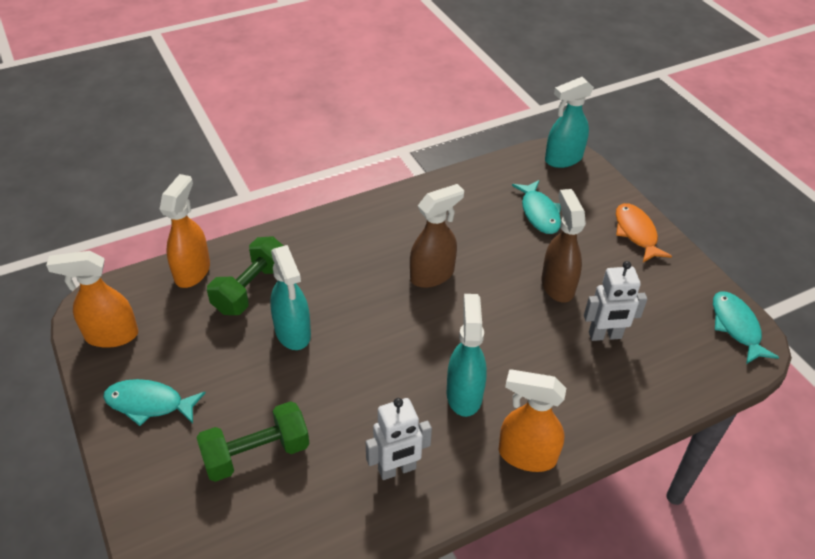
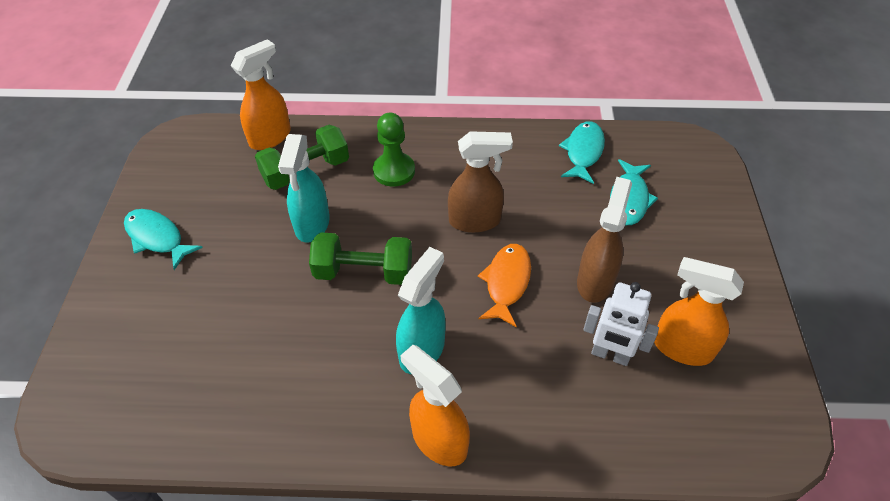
camera: 30 degrees right, 5 degrees up
orange spray bottle [46,251,138,348] -> orange spray bottle moved to [654,257,744,366]
green dumbbell [196,401,310,482] -> green dumbbell moved to [309,232,412,285]
white robot [366,398,432,480] -> none
turquoise spray bottle [545,77,594,168] -> none
orange fish [616,203,672,262] -> orange fish moved to [478,244,531,327]
turquoise fish [713,291,779,364] -> turquoise fish moved to [559,121,605,184]
none -> green pawn [373,113,415,187]

